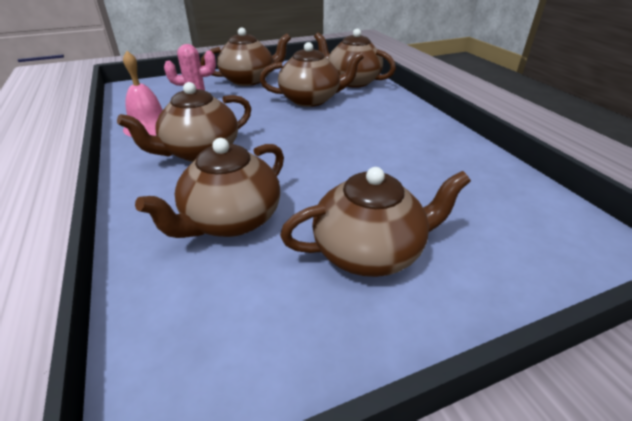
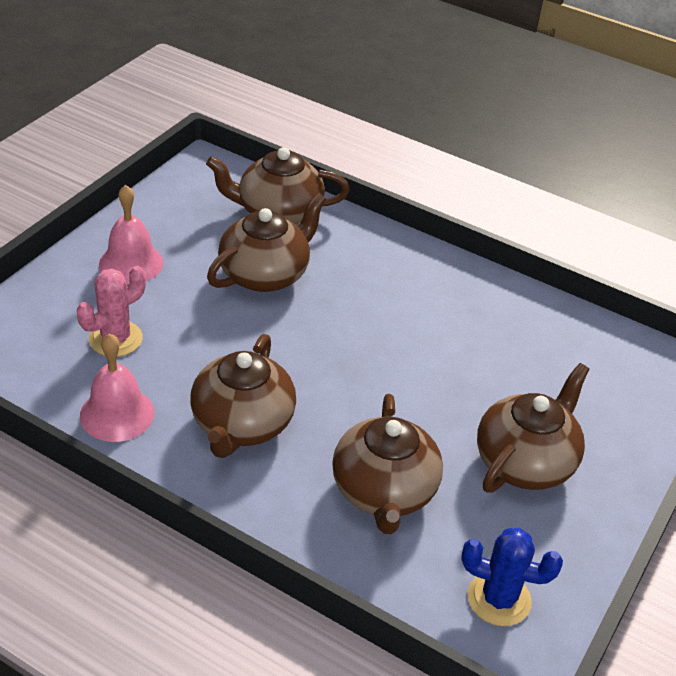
camera: 40 degrees left, 5 degrees up
brown teapot [201,27,291,86] -> pink bell [99,185,164,284]
none -> blue cactus [461,528,563,626]

